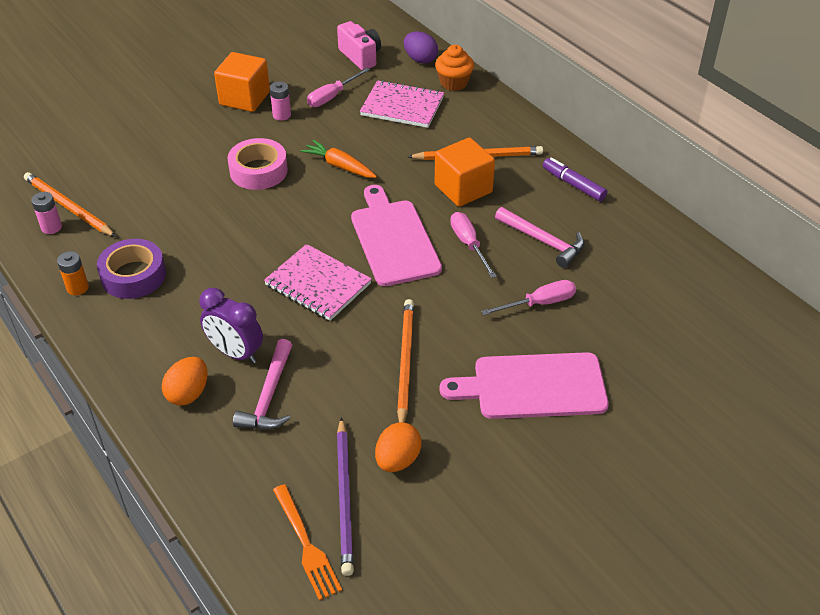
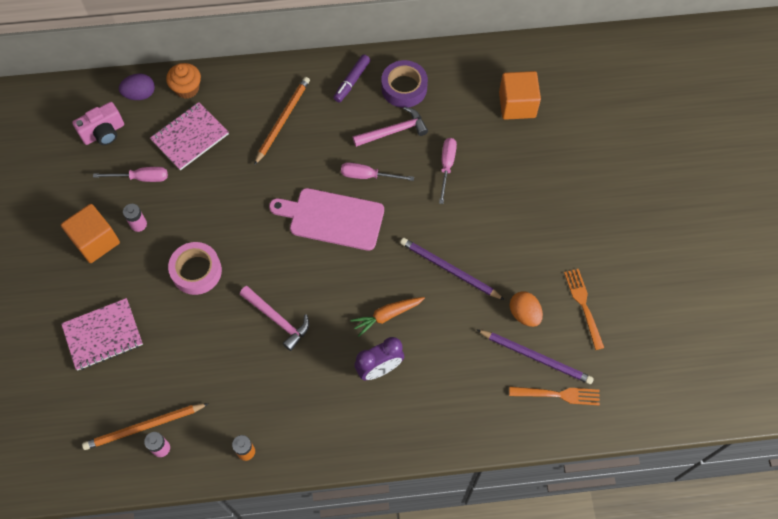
camera: 60 degrees left, 20 degrees up
purple tape [97,239,166,299] -> purple tape moved to [381,60,428,108]
orange egg [162,357,208,406] -> none
pink hammer [233,339,292,430] -> pink hammer moved to [240,286,309,351]
pink notebook [264,244,372,321] -> pink notebook moved to [61,298,143,370]
orange carrot [300,140,377,178] -> orange carrot moved to [350,297,425,337]
pink screwdriver [307,68,370,107] -> pink screwdriver turned 75 degrees counterclockwise [93,167,168,182]
pink camera [337,21,381,70] -> pink camera turned 150 degrees clockwise [72,102,124,145]
orange pencil [397,299,414,422] -> purple pencil [400,238,505,300]
orange cube [435,138,495,207] -> orange cube moved to [499,71,541,120]
pink cutting board [440,352,609,419] -> none
purple marker [543,157,607,201] -> purple marker turned 45 degrees counterclockwise [333,54,370,102]
none -> orange fork [564,269,604,350]

